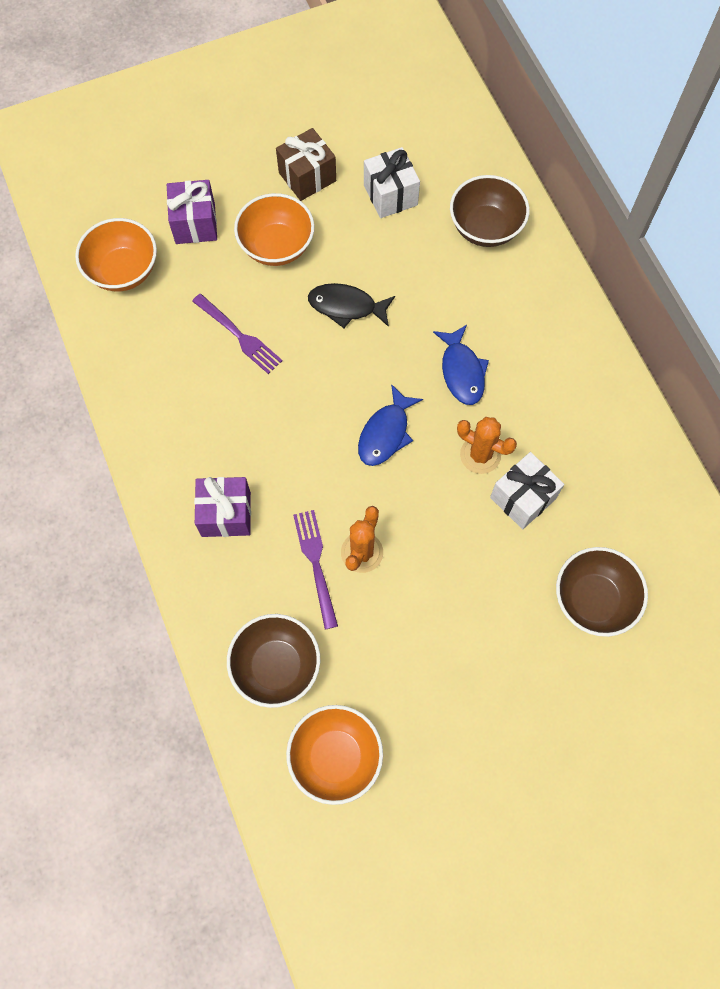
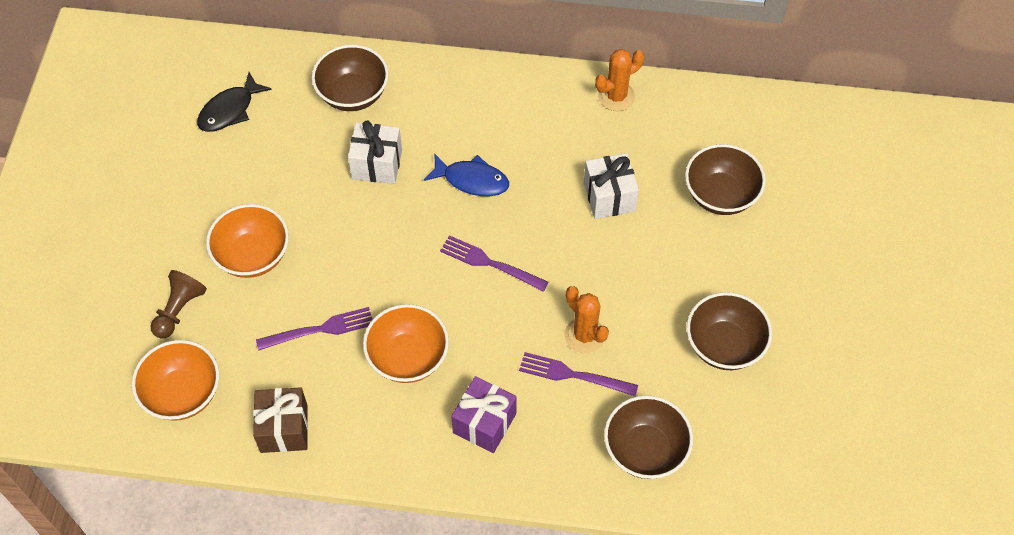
camera: 60 degrees left, 10 degrees down
purple gift [167,180,217,244] -> brown pawn [150,270,207,338]
brown gift [276,128,336,201] -> brown gift moved to [253,387,308,453]
orange bowl [286,705,383,805] -> orange bowl moved to [363,304,449,383]
black fish [308,283,395,328] -> black fish moved to [197,72,272,132]
blue fish [358,384,423,466] -> purple fork [440,235,549,292]
white gift [364,147,420,218] -> white gift moved to [348,121,402,184]
orange cactus [457,417,517,474] -> orange cactus moved to [595,49,644,111]
none -> brown bowl [687,292,772,370]

